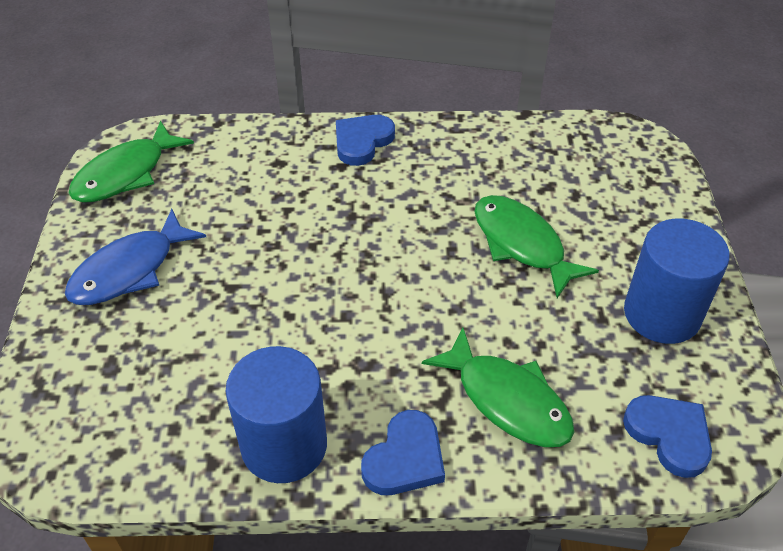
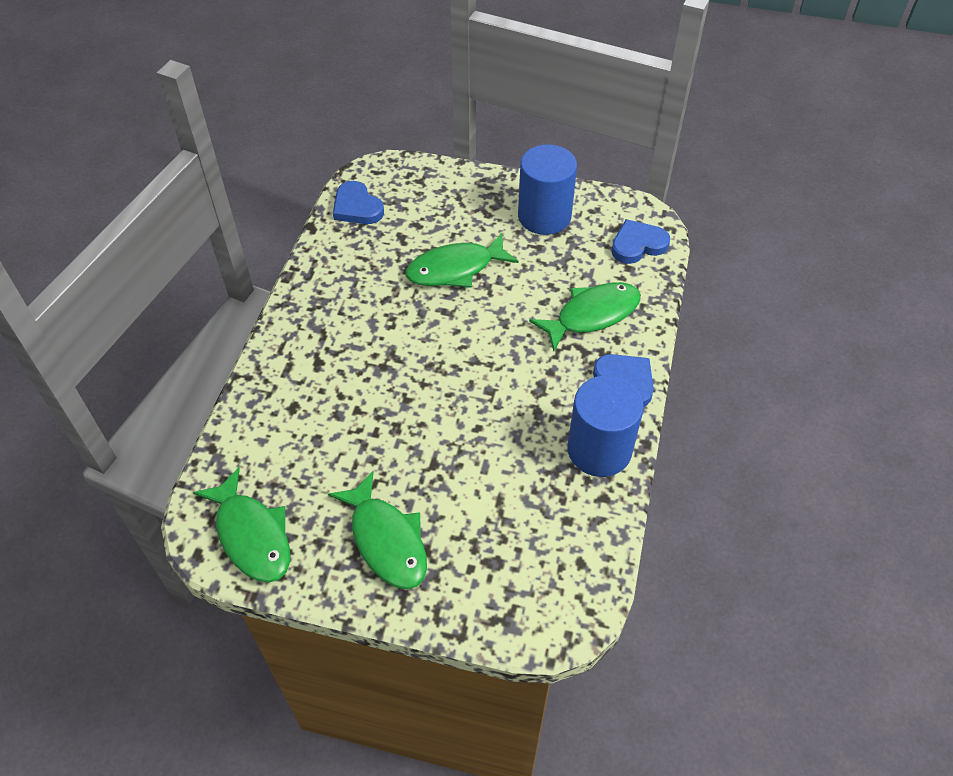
camera: 75 degrees left, 5 degrees up
blue fish [65,209,206,305] -> green fish [328,471,427,589]
blue heart [336,115,395,166] -> blue heart moved to [333,181,384,224]

